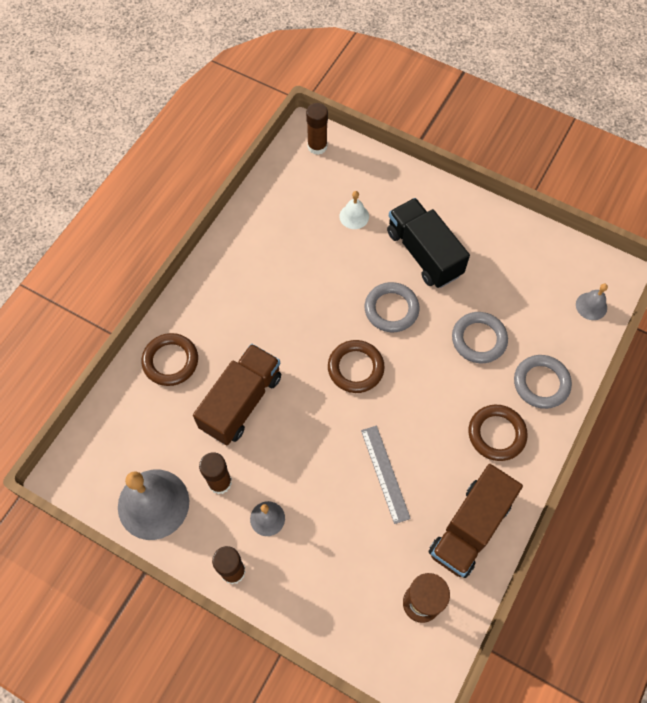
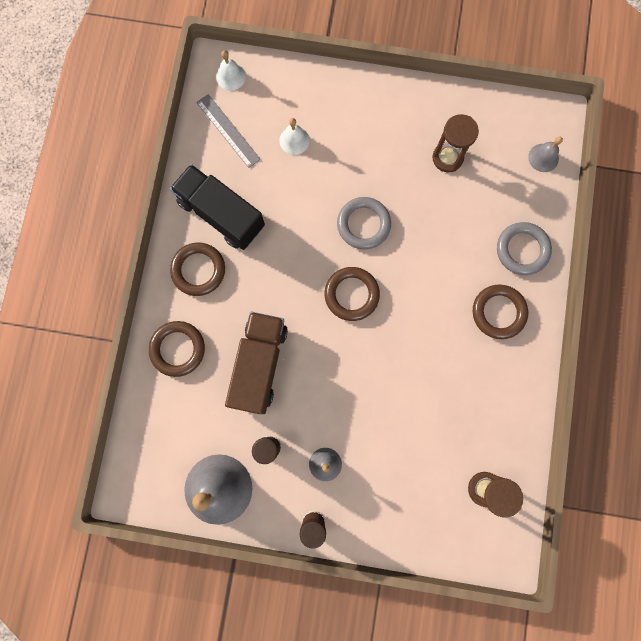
camera: 20 degrees left, 15 degrees up
brown glue stick [306,103,328,155] -> white bell [216,50,246,91]
grey ruler [361,426,411,524] -> grey ruler moved to [196,94,261,168]
black truck [387,198,470,288] -> black truck moved to [170,164,265,250]
brown truck [429,464,523,578] -> none
grey ring [452,312,508,363] -> none
none -> brown ring [170,242,225,296]
none -> brown hourglass [432,114,479,172]

